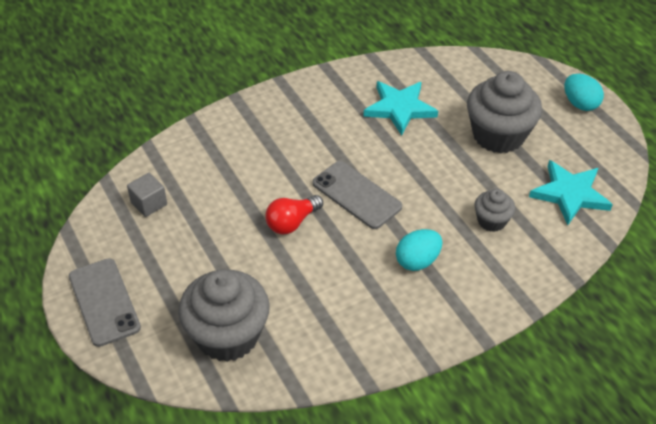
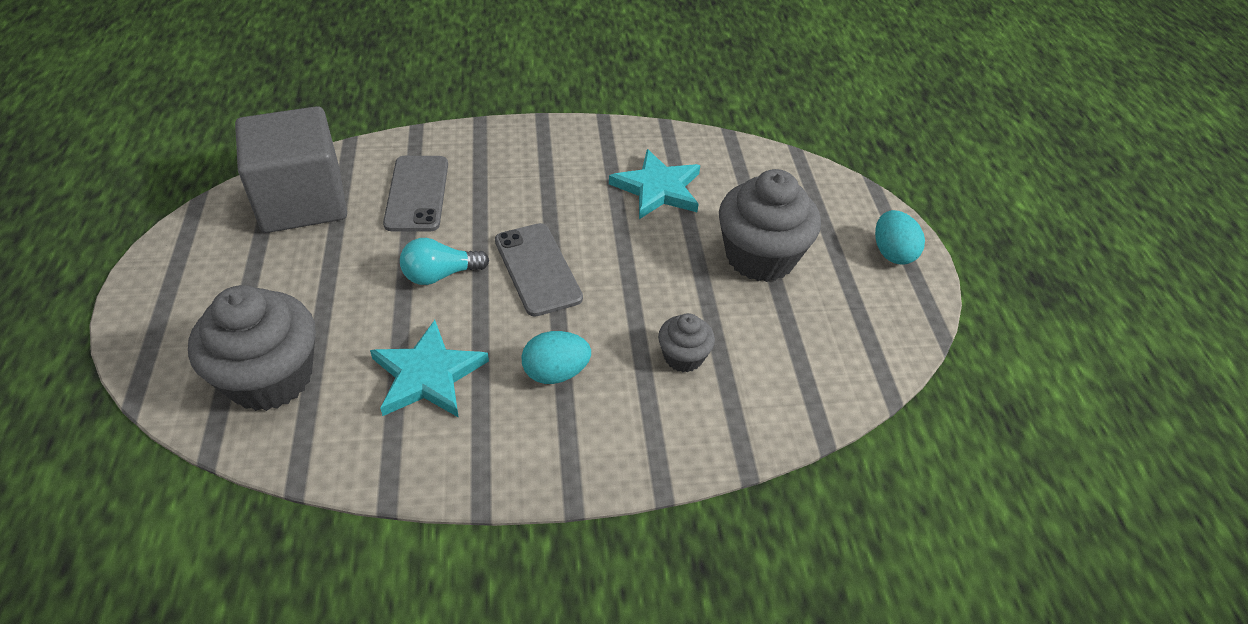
camera: 20 degrees right, 0 degrees up
grey phone [69,258,141,347] -> grey phone moved to [383,156,448,231]
grey cube [127,173,167,217] -> grey cube [235,106,347,233], size x2.46
red light bulb [265,195,323,234] -> turquoise light bulb [400,238,489,285]
turquoise star [529,160,613,225] -> turquoise star moved to [370,320,489,418]

